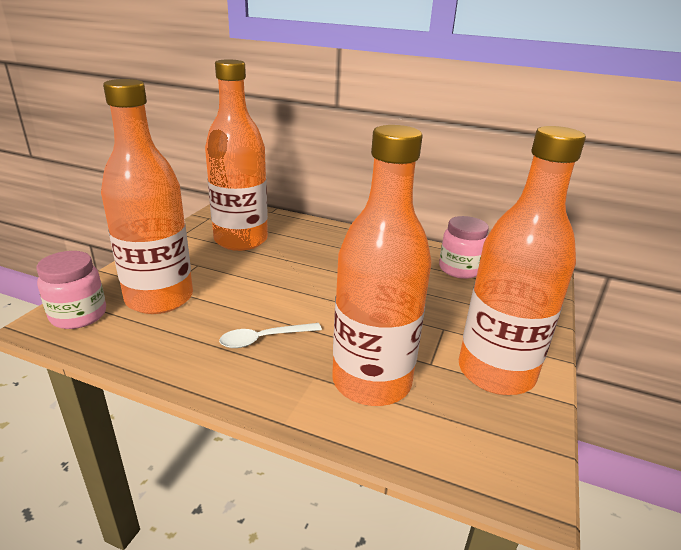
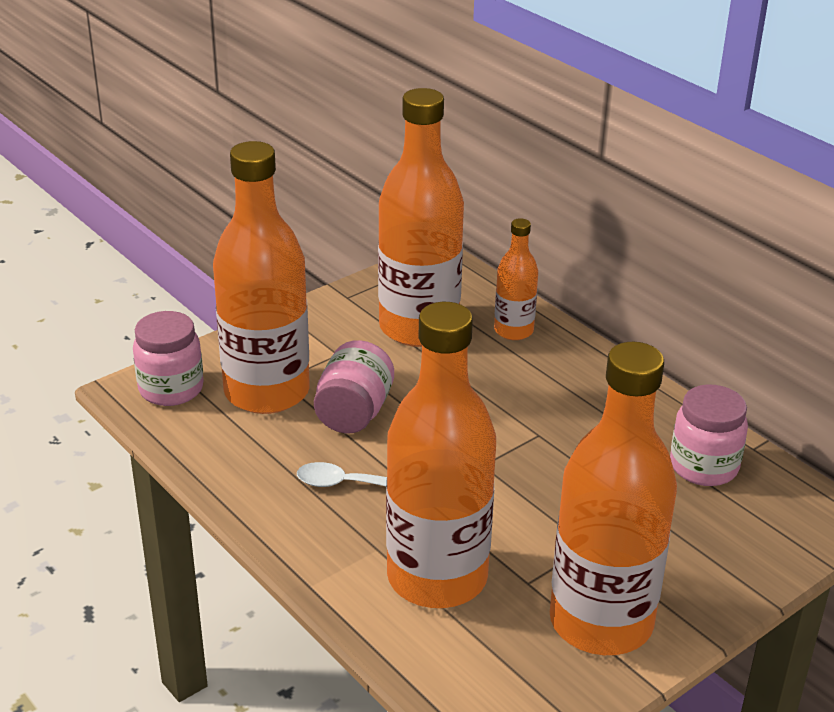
camera: 30 degrees right, 5 degrees up
none -> pink jar [314,340,394,433]
none -> orange bottle [494,218,538,340]

